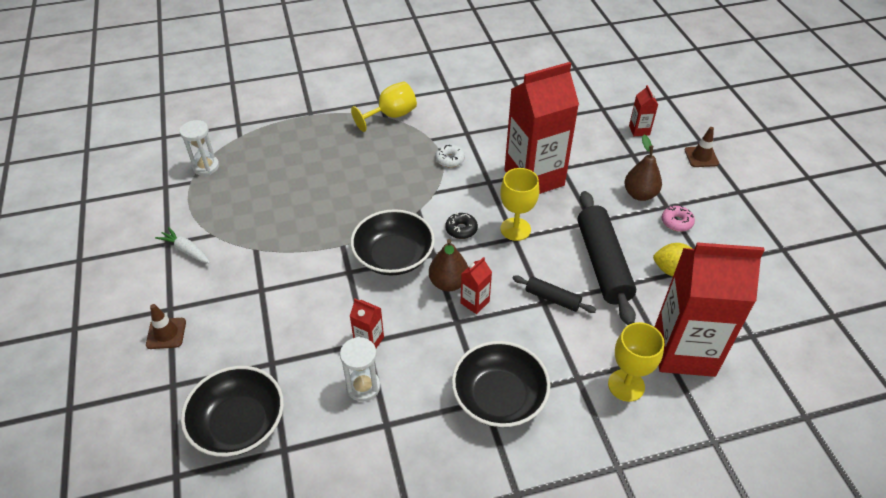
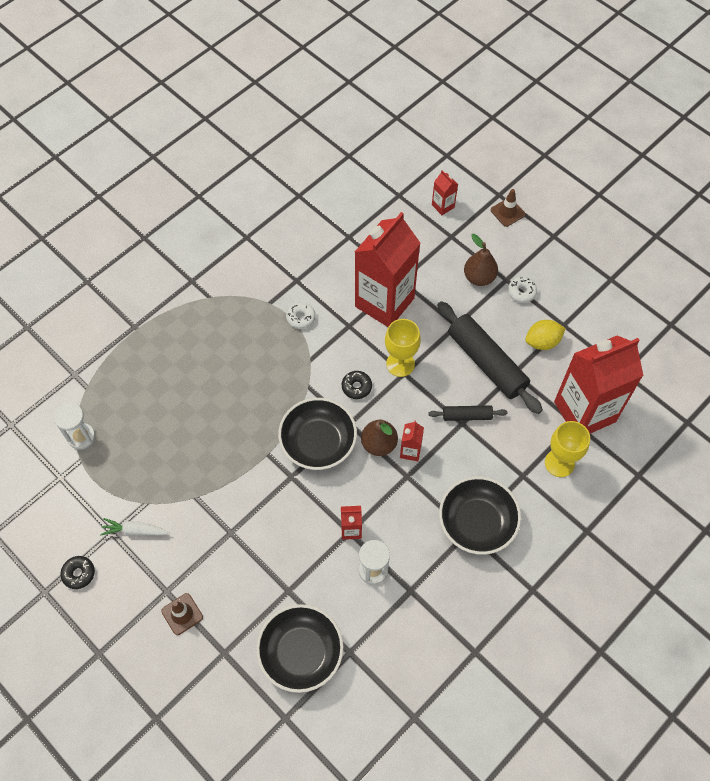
camera: 30 degrees left, 15 degrees up
yellow goblet [351,81,417,132] -> none
pink donut [662,206,695,232] -> white donut [508,277,537,303]
none -> black donut [60,556,95,589]

